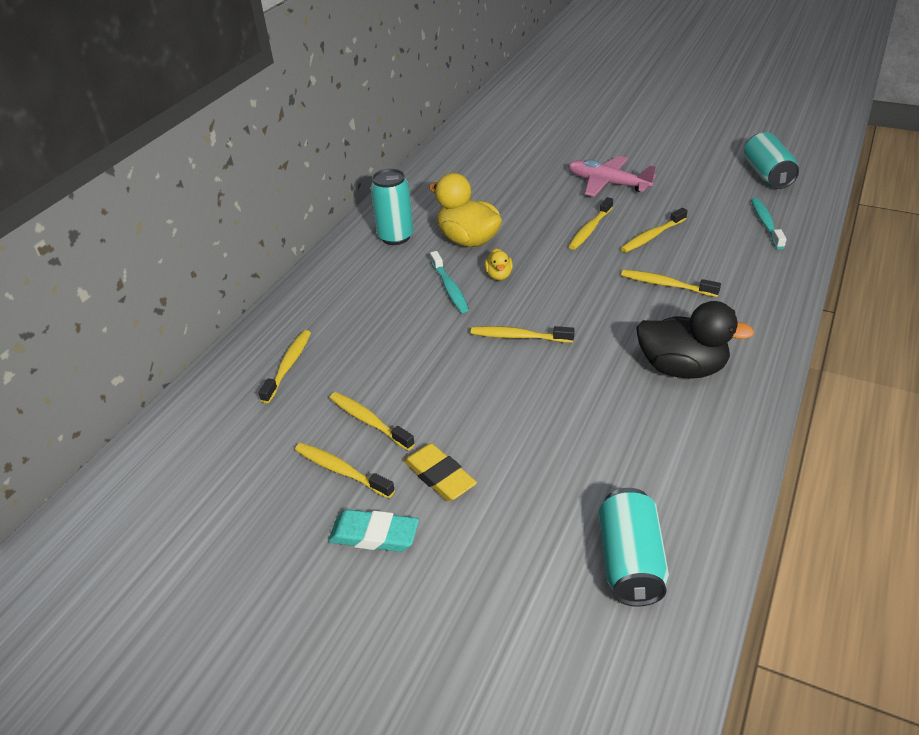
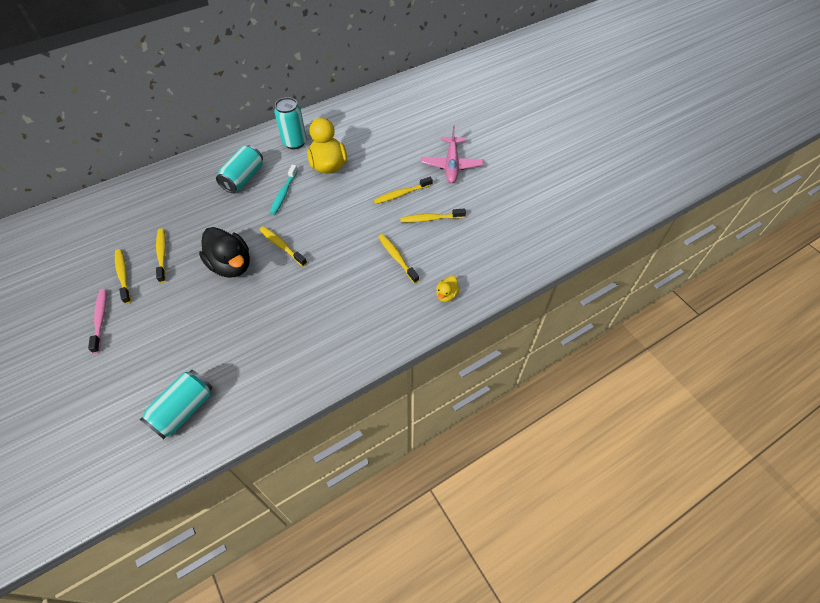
camera: 30 degrees right, 15 degrees up
yellow toothbrush [259,330,311,403] -> none
turquoise eraser [328,509,419,552] -> pink toothbrush [88,289,107,353]
yellow eraser [403,443,477,501] -> none
yellow duck [484,248,513,280] -> yellow duck moved to [436,276,460,302]
pink plane [568,156,656,197] -> pink plane turned 150 degrees counterclockwise [421,125,483,183]
black duck [636,301,755,379] -> black duck moved to [199,227,250,278]
turquoise can [744,132,799,189] -> turquoise can moved to [216,145,263,193]
turquoise toothbrush [751,197,787,249] -> none

